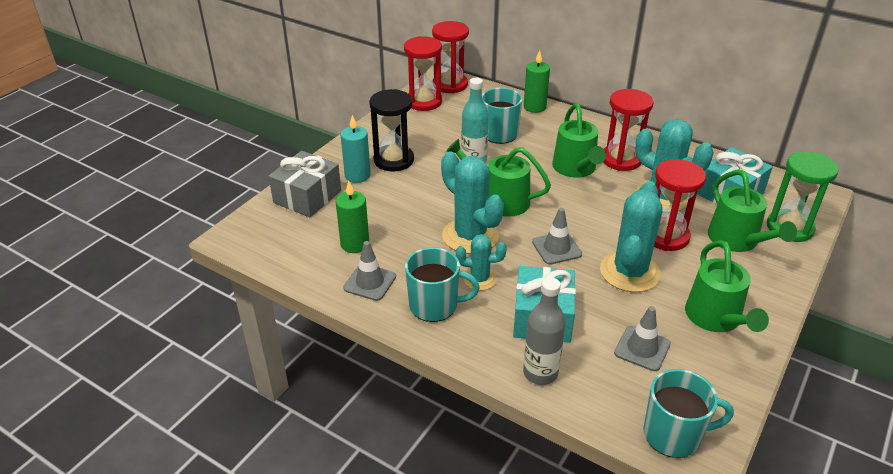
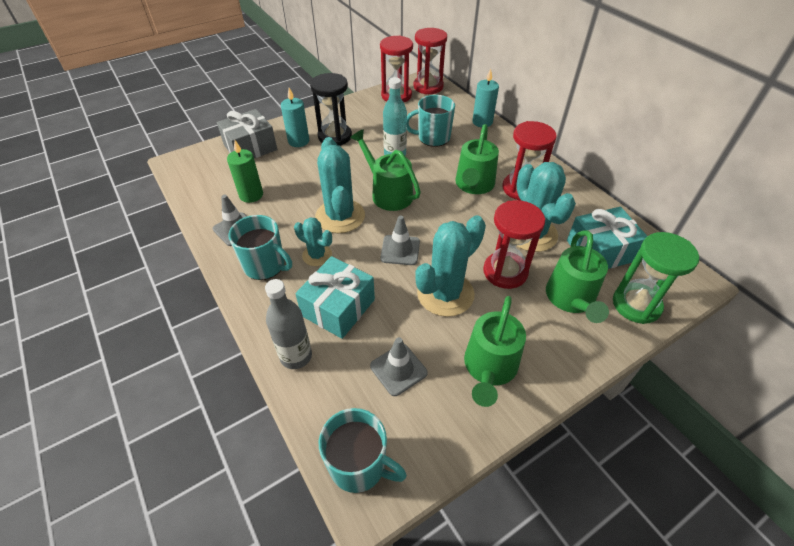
camera: 25 degrees right, 10 degrees up
green candle [524,50,550,113] -> turquoise candle [472,69,499,128]

